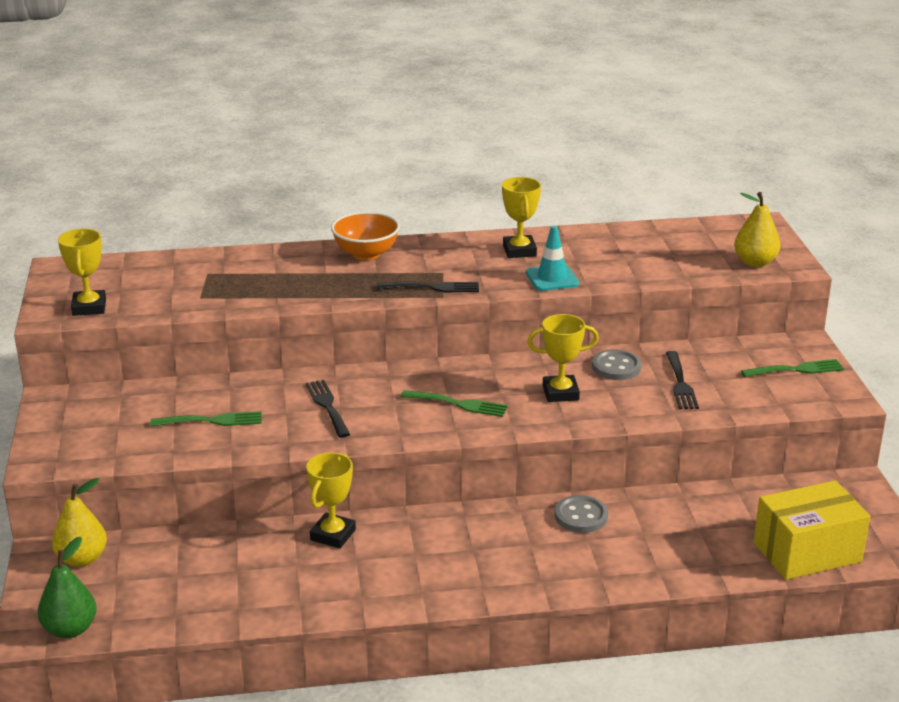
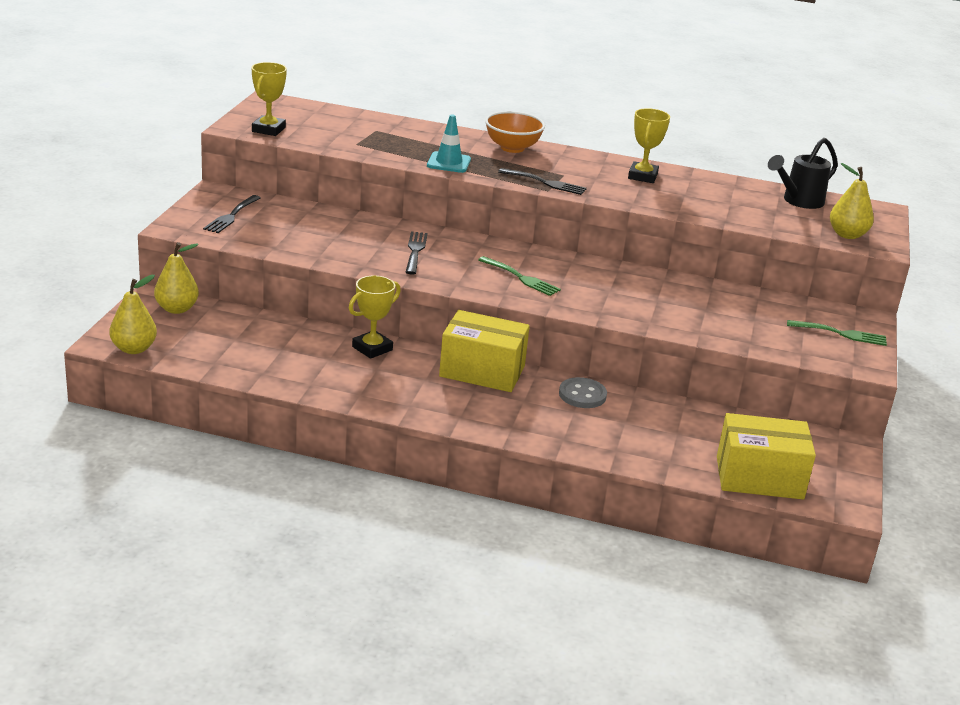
camera: 20 degrees right, 0 degrees up
green pear [38,537,96,638] -> yellow pear [110,275,157,354]
green fork [150,411,261,427] -> none
turquoise traffic cone [526,226,579,291] -> turquoise traffic cone moved to [427,114,471,173]
yellow trophy [527,314,599,402] -> none
grey button [592,350,642,380] -> none
black fork [666,351,699,409] -> black fork moved to [203,195,260,233]
none -> yellow box [439,310,530,392]
none -> black watering can [768,138,838,209]

